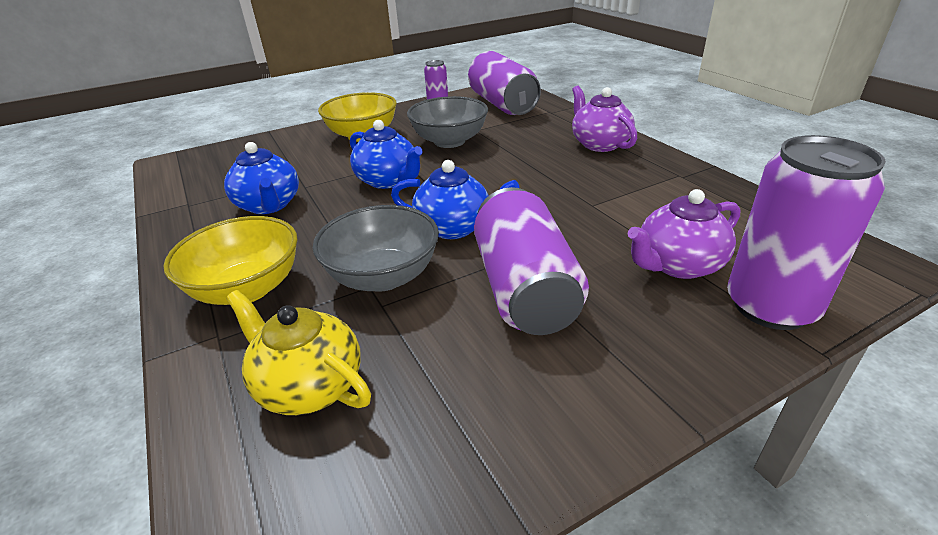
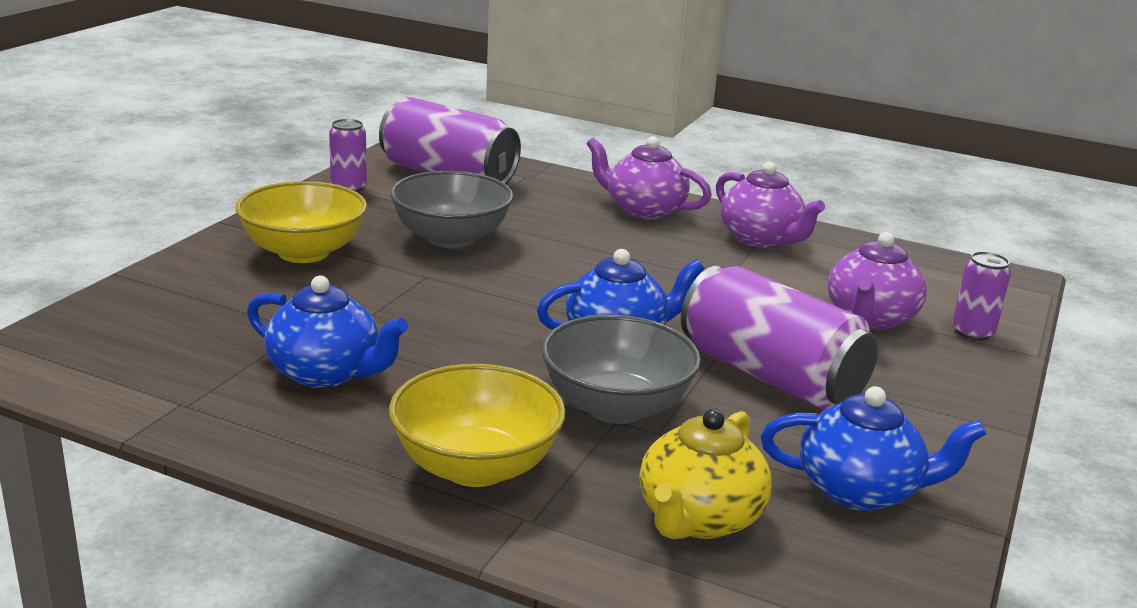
camera: 40 degrees left, 10 degrees down
yellow teapot [226,290,371,415] -> yellow teapot turned 60 degrees counterclockwise [640,408,772,539]
blue teapot [350,120,423,189] -> blue teapot moved to [761,386,986,511]
purple can [727,135,886,330] -> purple can [952,251,1011,341], size x0.49
none -> purple teapot [716,161,825,248]

